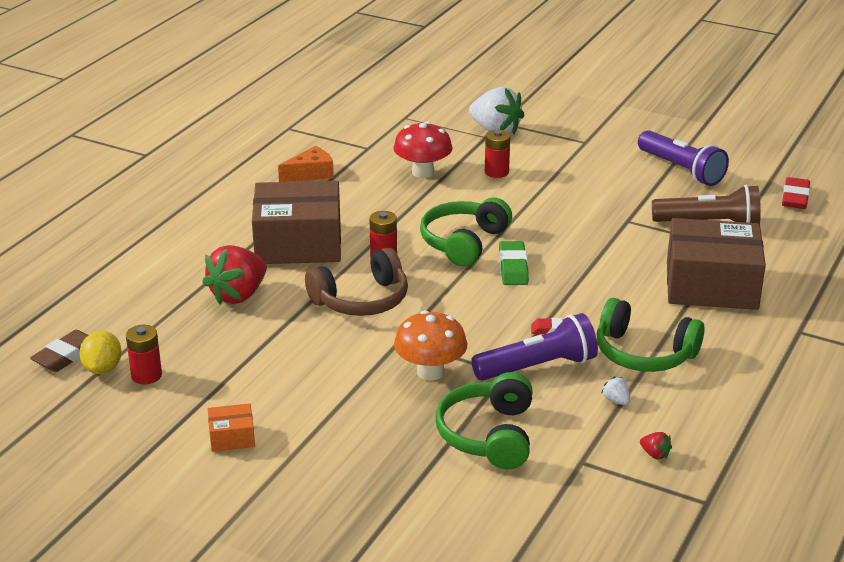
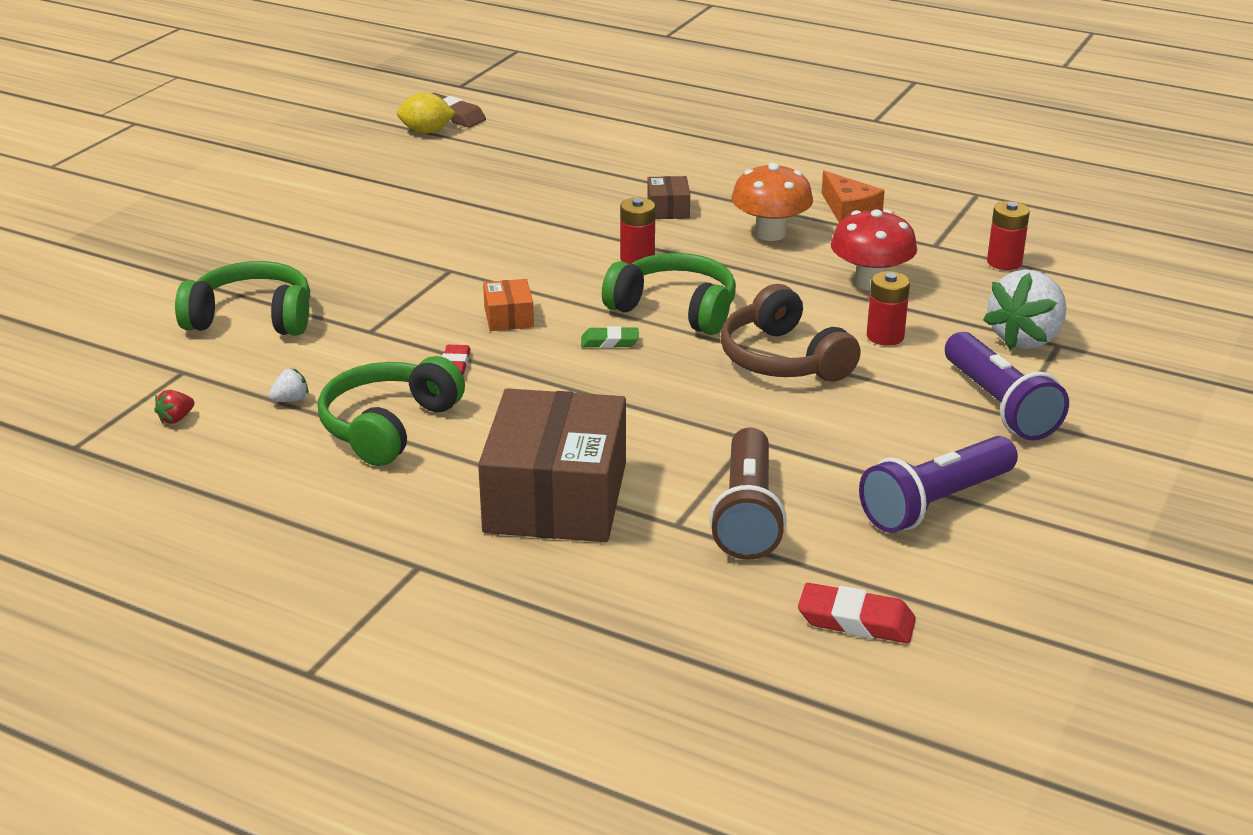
camera: 90 degrees right, 0 degrees up
red battery [126,325,162,384] -> red battery moved to [987,201,1030,270]
red strawberry [202,245,267,305] -> none
orange box [208,403,255,452] -> orange box moved to [483,279,534,331]
brown box [252,181,341,264] -> brown box [647,176,690,219], size x0.42
brown headphones [305,248,408,316] -> brown headphones moved to [720,284,861,382]
orange mushroom [394,310,467,381] -> orange mushroom moved to [731,163,813,241]
purple flashlight [471,313,598,381] -> purple flashlight moved to [945,332,1069,441]
green eraser [499,241,529,285] -> green eraser [581,326,639,348], size x0.64

